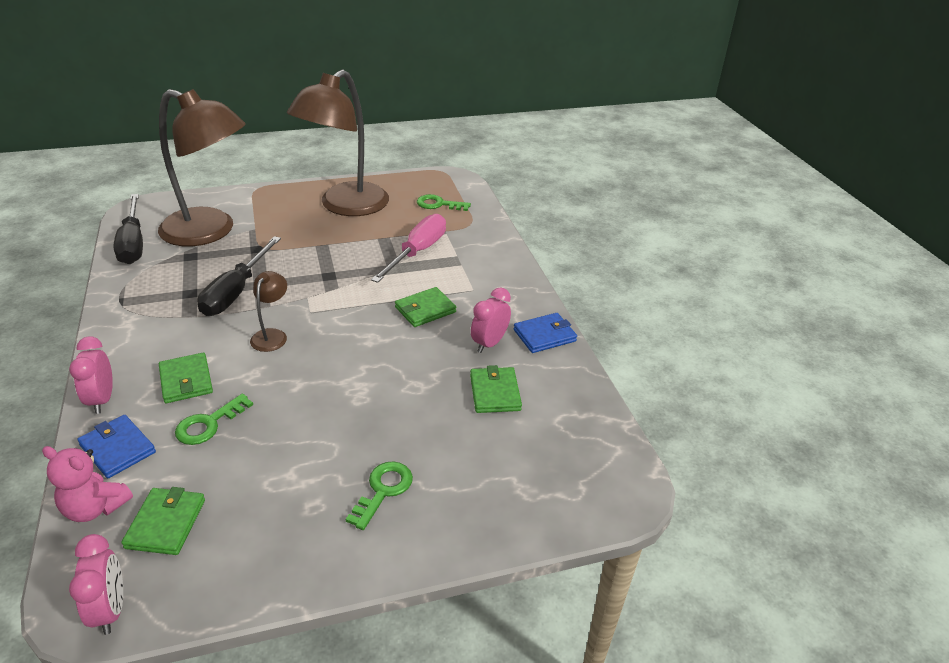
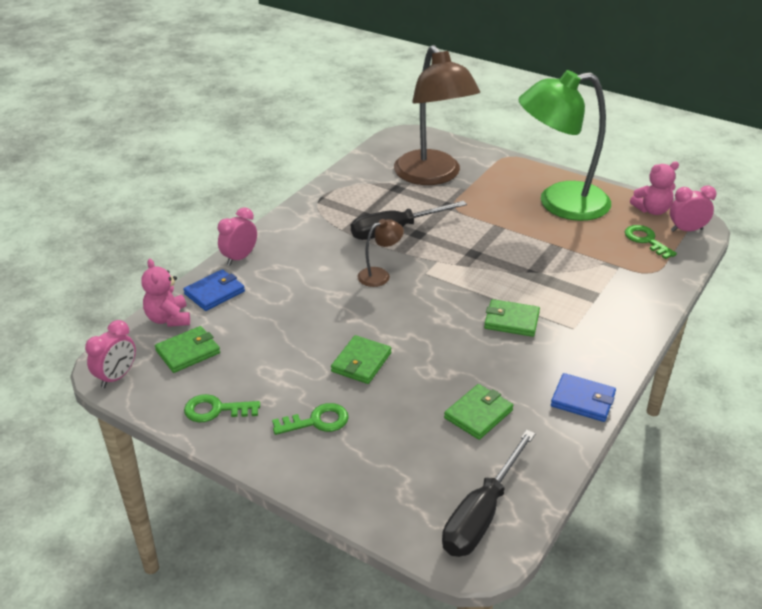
camera: 50 degrees right, 0 degrees up
blue wallet [77,415,156,478] -> blue wallet turned 45 degrees clockwise [183,269,245,311]
black screwdriver [114,194,143,264] -> black screwdriver moved to [442,430,536,557]
green wallet [159,353,213,403] -> green wallet moved to [331,335,391,384]
green key [175,394,253,445] -> green key moved to [184,394,260,422]
brown lamp [287,70,389,216] -> green lamp [519,70,611,221]
pink screwdriver [371,214,446,283] -> none
pink clock [471,287,511,353] -> pink clock moved to [670,186,717,232]
none -> pink teddy bear [630,162,679,215]

